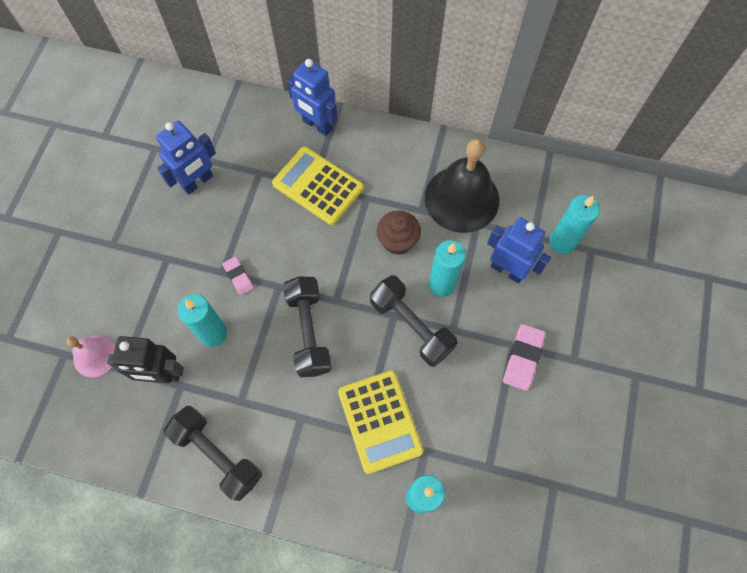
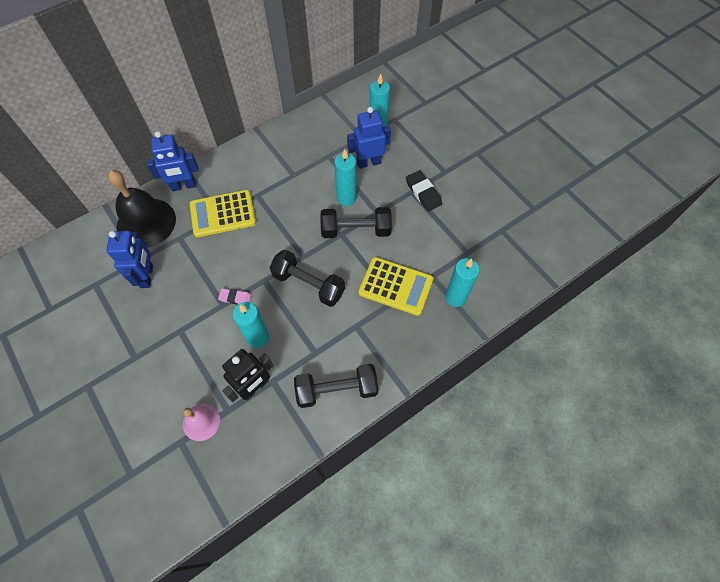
camera: 50 degrees left, 5 degrees down
brown cupcake [377,210,421,255] -> none
black bell [425,139,499,233] -> black bell moved to [108,170,176,248]
pink eraser [503,324,546,391] -> black eraser [406,170,442,212]

